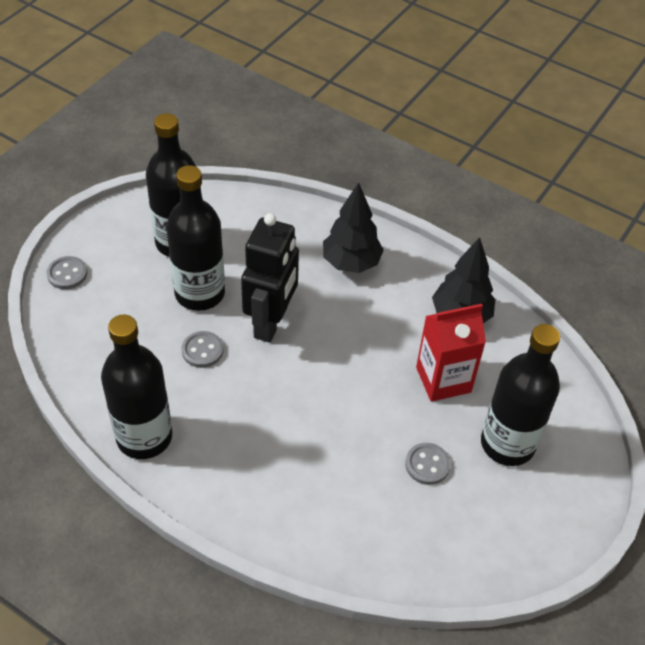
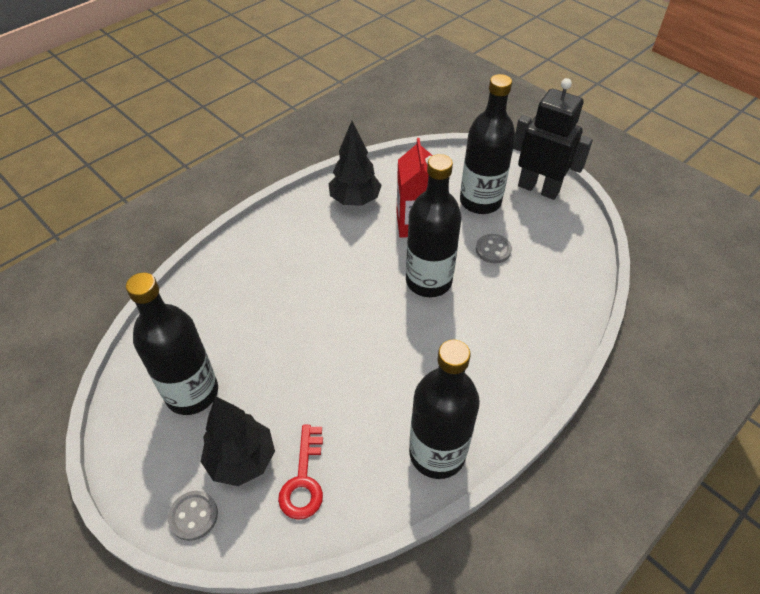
camera: 75 degrees left, 0 degrees up
black bottle [166,165,225,311] -> black bottle moved to [406,154,461,297]
grey button [181,331,223,368] -> none
black robot [241,213,299,343] -> black robot moved to [513,78,593,200]
black tree [323,183,384,273] -> black tree moved to [201,396,275,486]
none -> red key [278,425,323,520]

